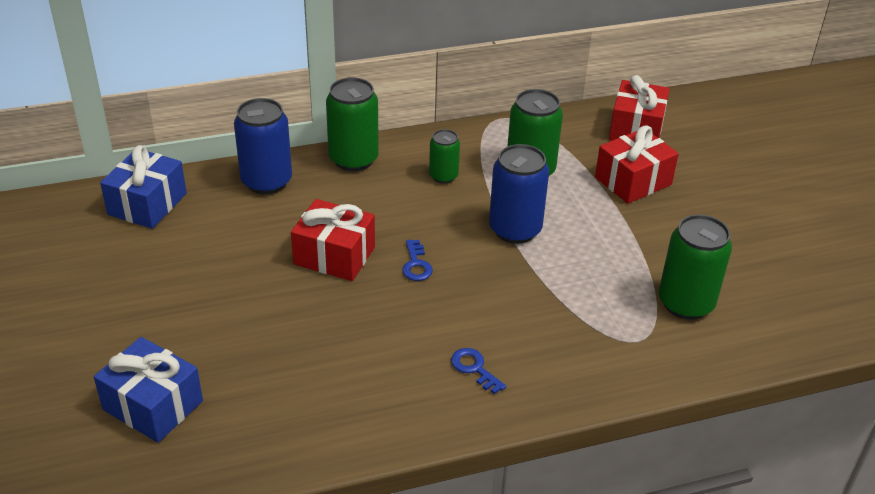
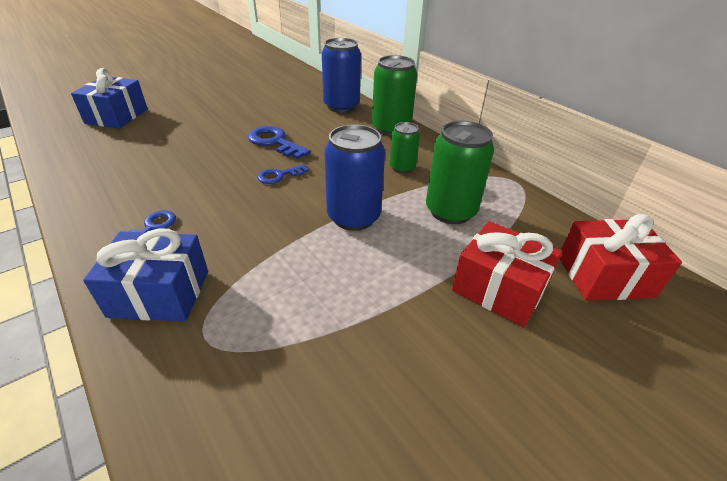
camera: 70 degrees right, 0 degrees up
blue gift [100,145,187,229] -> blue gift moved to [83,229,208,321]
red gift [291,199,375,281] -> blue key [248,126,311,159]
green can [659,215,732,320] -> none

